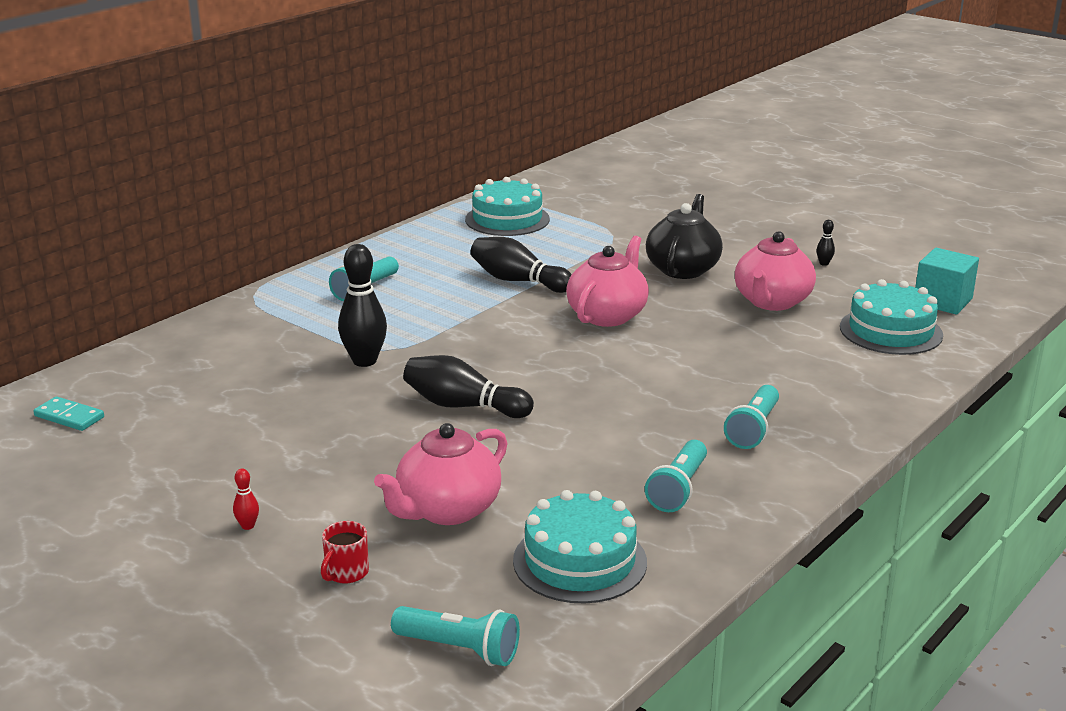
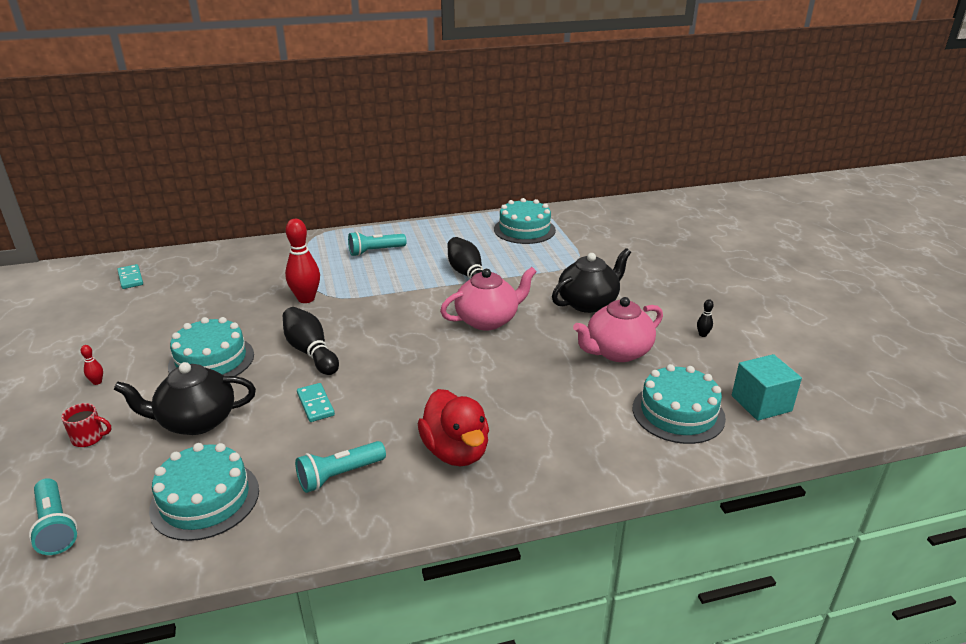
camera: 35 degrees right, 5 degrees up
red mug [321,521,369,584] -> red mug turned 150 degrees counterclockwise [61,403,111,447]
black bowling pin [338,244,387,367] -> red bowling pin [285,219,320,303]
pink teapot [374,423,508,525] -> black teapot [114,362,256,435]
turquoise flashlight [724,385,779,449] -> red duck [418,389,489,466]
none -> turquoise cake [168,317,254,376]
none -> turquoise domino [297,383,335,422]

